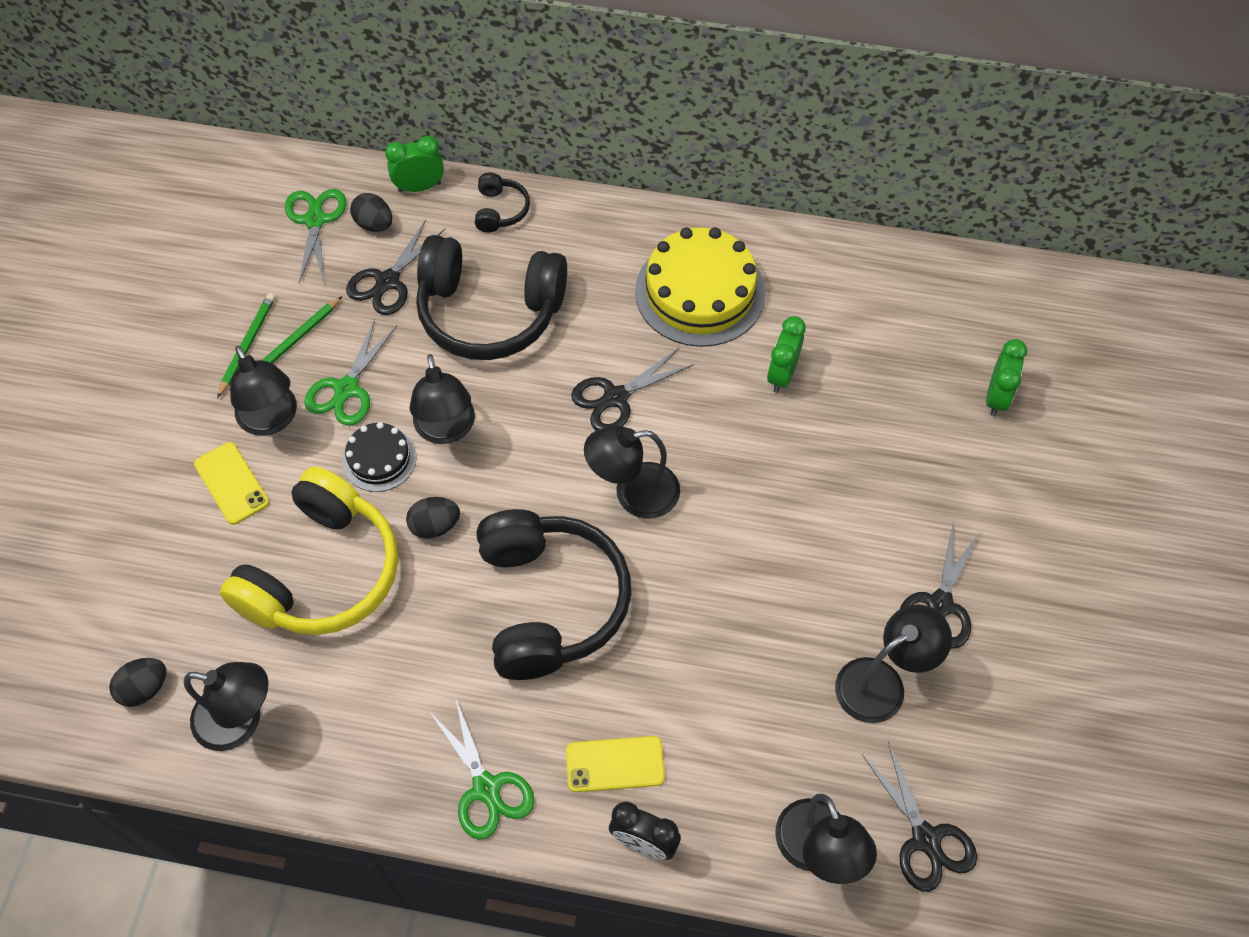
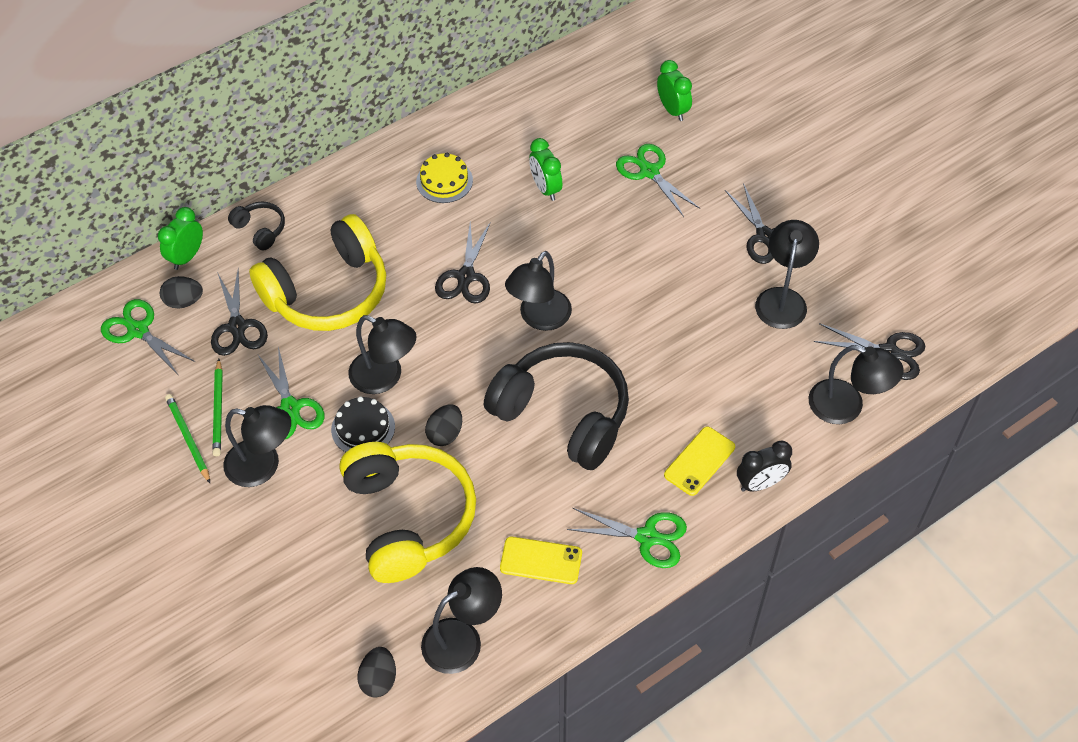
camera: 45 degrees left, 5 degrees down
yellow phone [194,442,270,525] -> yellow phone moved to [500,537,582,584]
black headphones [416,235,567,360] -> yellow headphones [249,214,386,331]
yellow cake [635,227,766,347] -> yellow cake [416,153,473,203], size x0.53
none -> green scissors [616,144,700,217]

